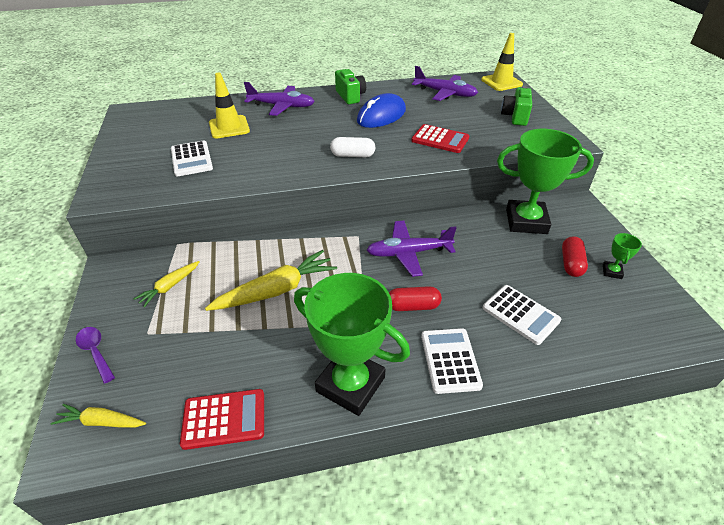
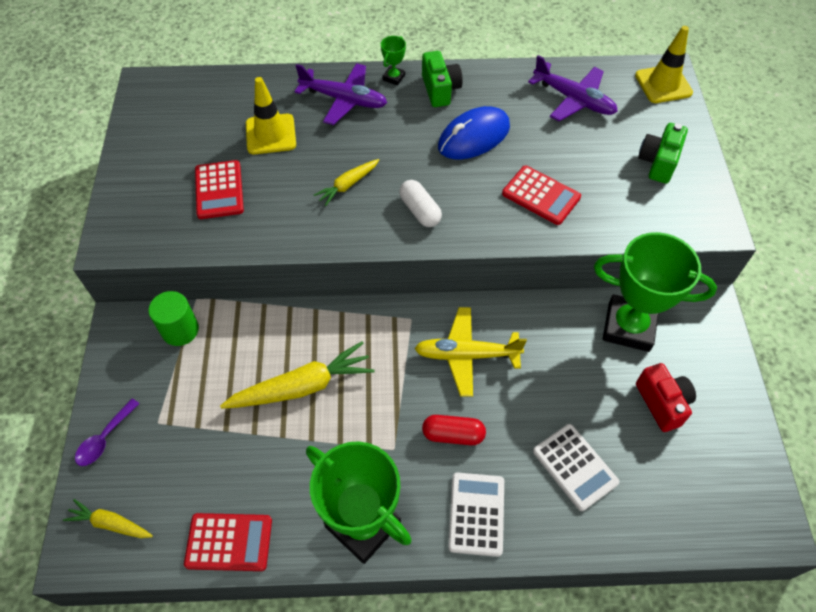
camera: 10 degrees right, 15 degrees up
purple spoon [76,327,115,384] -> purple spoon turned 120 degrees counterclockwise [75,399,140,466]
yellow carrot [134,261,200,307] -> yellow carrot moved to [314,159,379,206]
white calculator [171,141,213,176] -> red calculator [195,160,244,219]
white capsule [330,137,376,157] -> white capsule turned 45 degrees clockwise [399,180,442,227]
purple plane [367,221,457,277] -> yellow plane [414,307,527,397]
red capsule [562,236,588,277] -> red camera [636,363,696,432]
green trophy [603,233,642,279] -> green trophy moved to [381,36,406,86]
none -> green cylinder [148,291,199,346]

